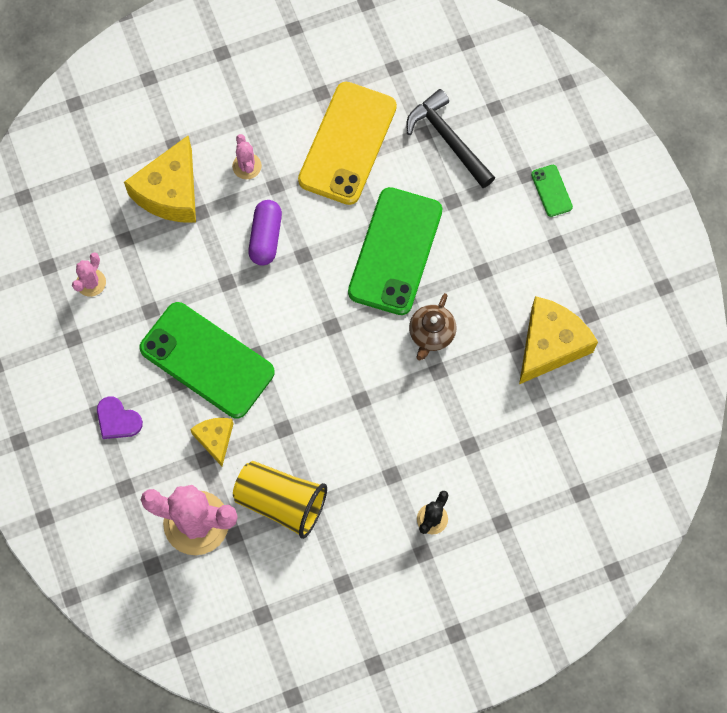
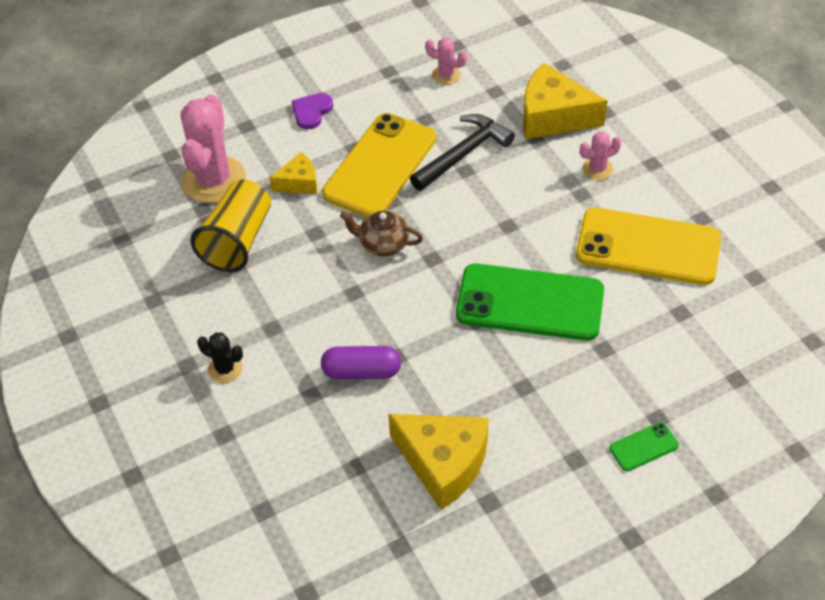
camera: 85 degrees right, 20 degrees down
green phone [139,302,275,419] -> yellow phone [322,113,436,217]
purple capsule [248,200,282,266] -> purple capsule moved to [321,346,401,379]
black hammer [406,89,495,188] -> black hammer moved to [410,114,515,191]
brown teapot [409,293,456,360] -> brown teapot moved to [340,211,423,257]

